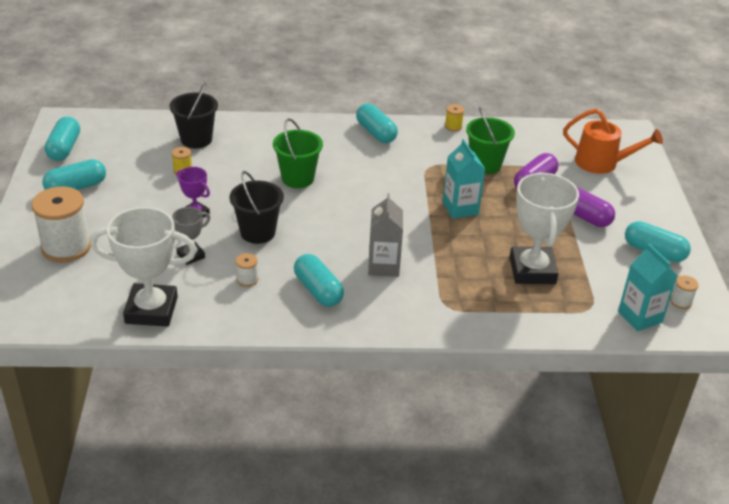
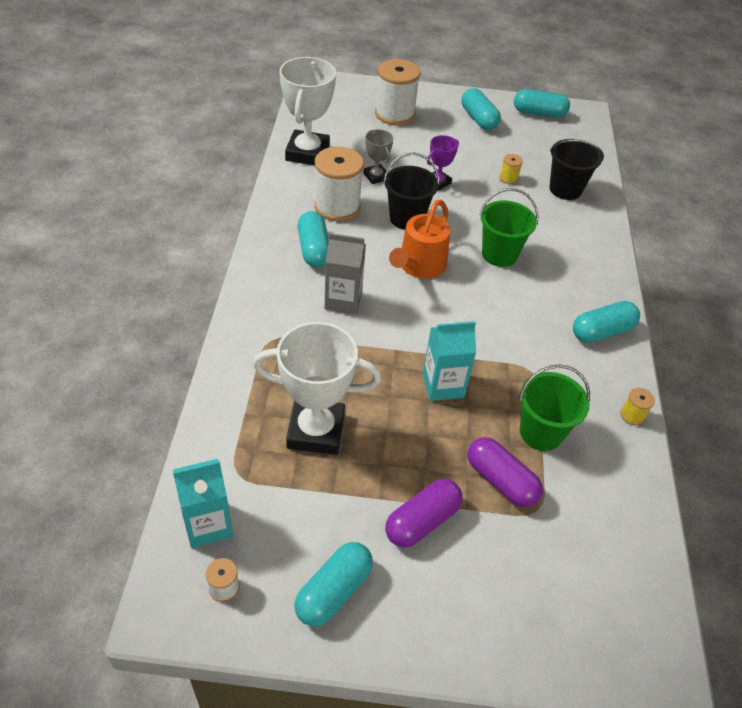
camera: 95 degrees right, 10 degrees up
white spool [235,253,258,287] -> white spool [314,146,364,221], size x2.30
turquoise capsule [294,254,344,307] -> turquoise capsule turned 75 degrees counterclockwise [298,211,329,267]
orange watering can [563,109,663,174] -> orange watering can moved to [389,200,450,278]

